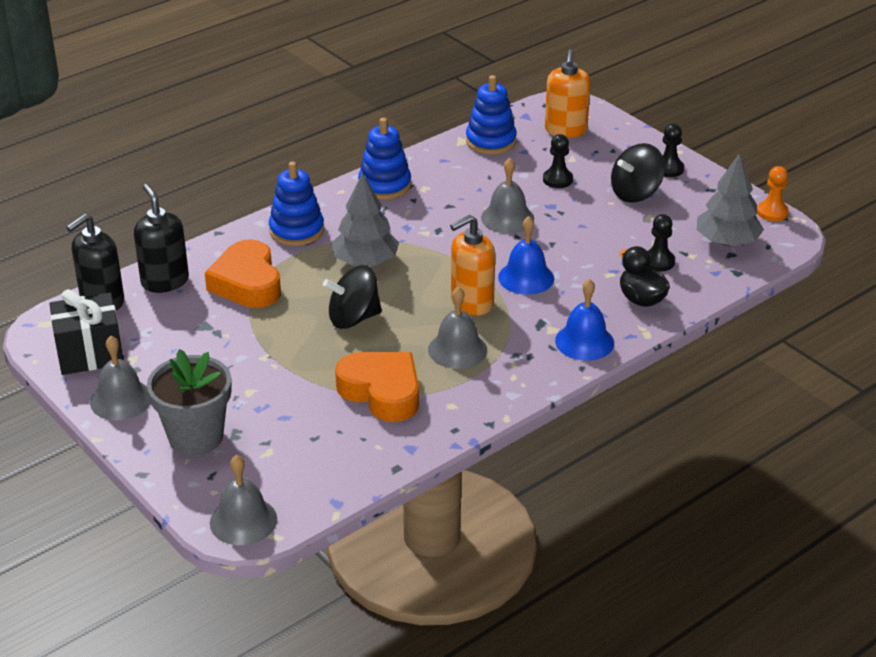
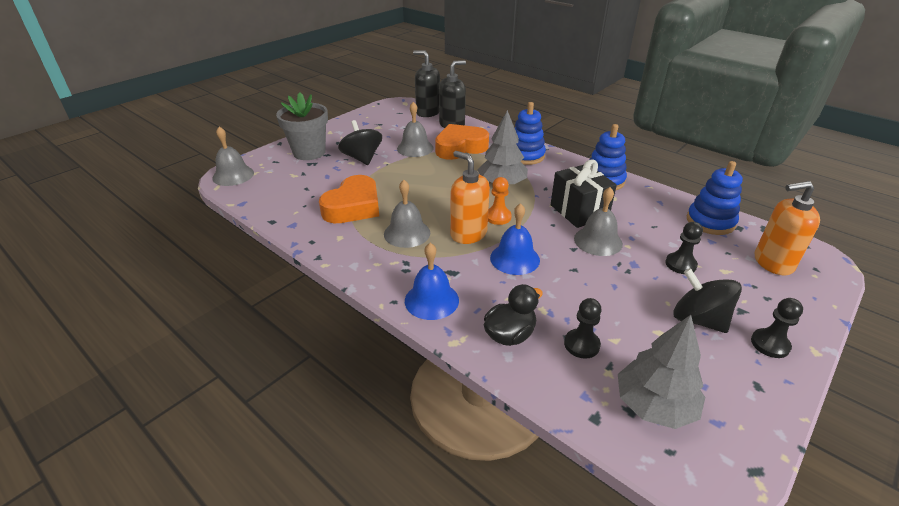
camera: 80 degrees right, 0 degrees up
black gift [49,289,123,375] -> black gift moved to [551,159,617,228]
grey bell [90,336,151,420] -> grey bell moved to [397,102,434,157]
black spinning top [323,265,382,329] -> black spinning top moved to [338,120,382,165]
orange pawn [757,166,789,221] -> orange pawn moved to [488,177,512,225]

